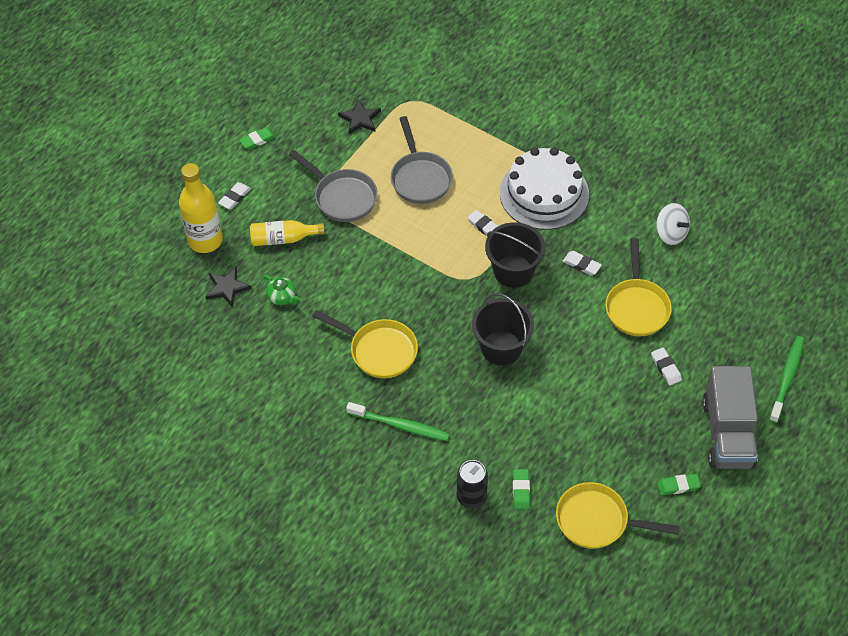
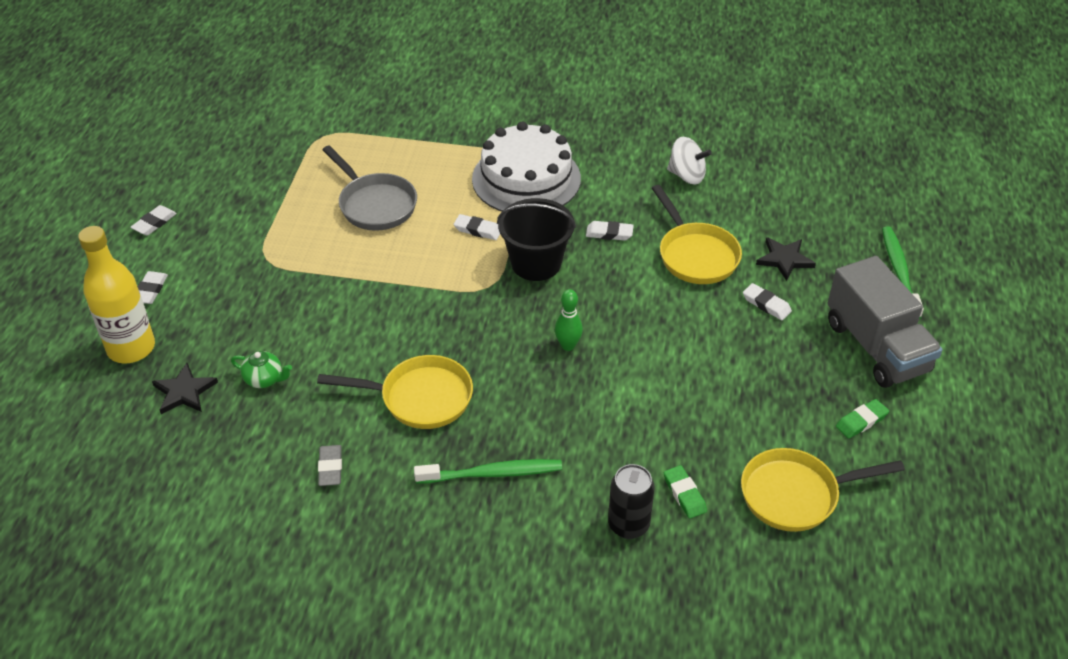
camera: 25 degrees left, 10 degrees down
green eraser [239,127,276,150] -> white eraser [131,205,177,236]
yellow bottle [250,220,325,246] -> none
grey pan [289,150,378,222] -> none
black star [338,99,381,134] -> black star moved to [756,237,816,281]
black bucket [472,293,534,365] -> green bowling pin [555,289,583,351]
none -> grey eraser [318,445,342,486]

